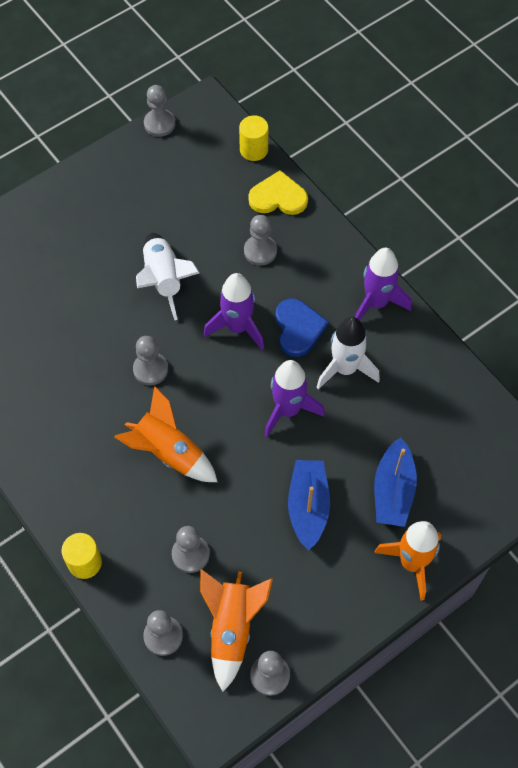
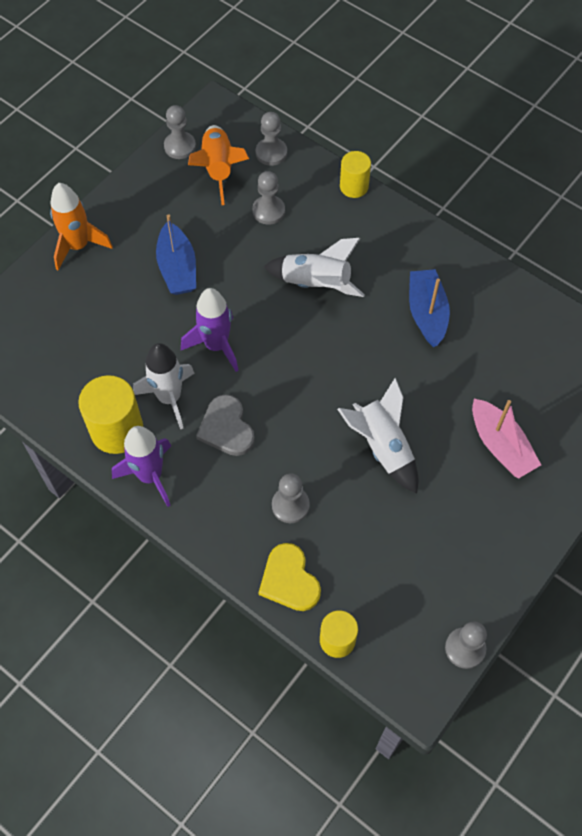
camera: 165 degrees right, 0 degrees up
orange rocket [114,386,218,482] -> white rocket [263,238,365,297]
grey pawn [133,336,168,385] -> none
purple rocket [203,273,264,350] -> none
yellow heart [248,170,308,215] -> yellow heart turned 75 degrees clockwise [258,543,321,611]
blue heart [275,298,329,357] -> grey heart [196,394,255,456]
blue boat [374,437,417,527] -> blue boat moved to [409,269,450,347]
none -> yellow cylinder [78,375,143,454]
none -> pink boat [472,399,541,479]

